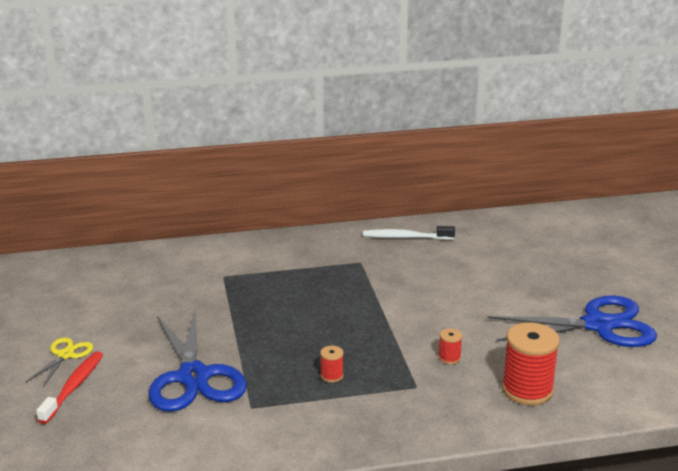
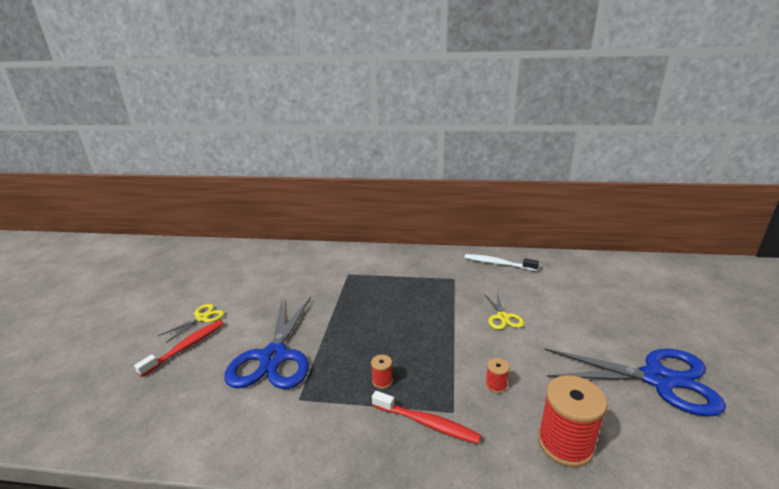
camera: 20 degrees right, 0 degrees up
none -> red toothbrush [372,391,481,444]
none -> yellow scissors [483,292,524,330]

